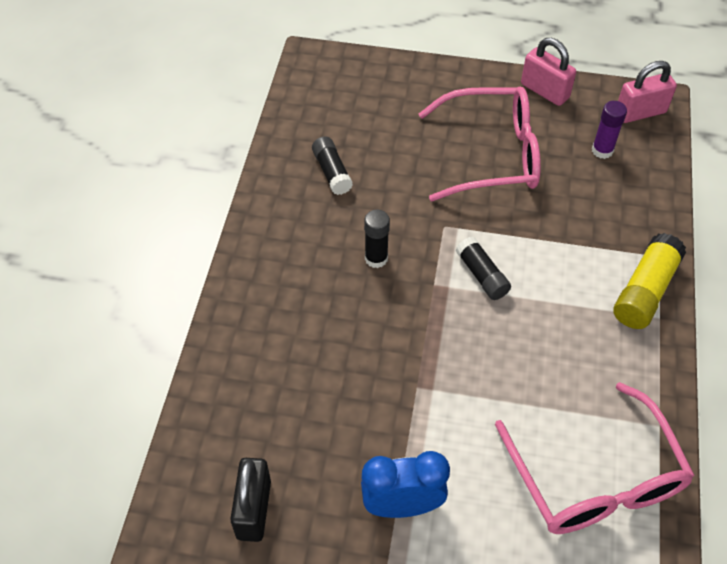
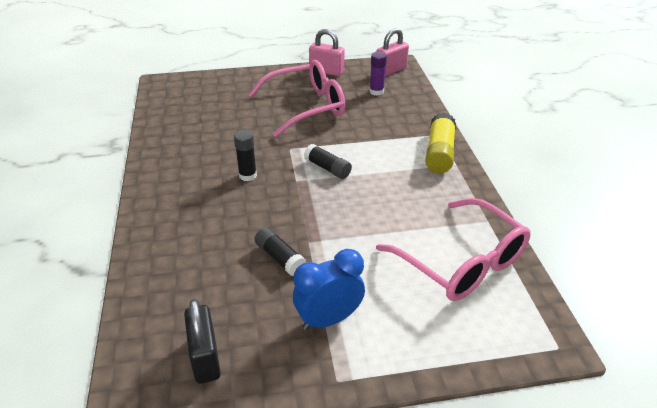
camera: 20 degrees left, 15 degrees down
black glue stick [312,136,353,195] -> black glue stick moved to [255,227,306,276]

